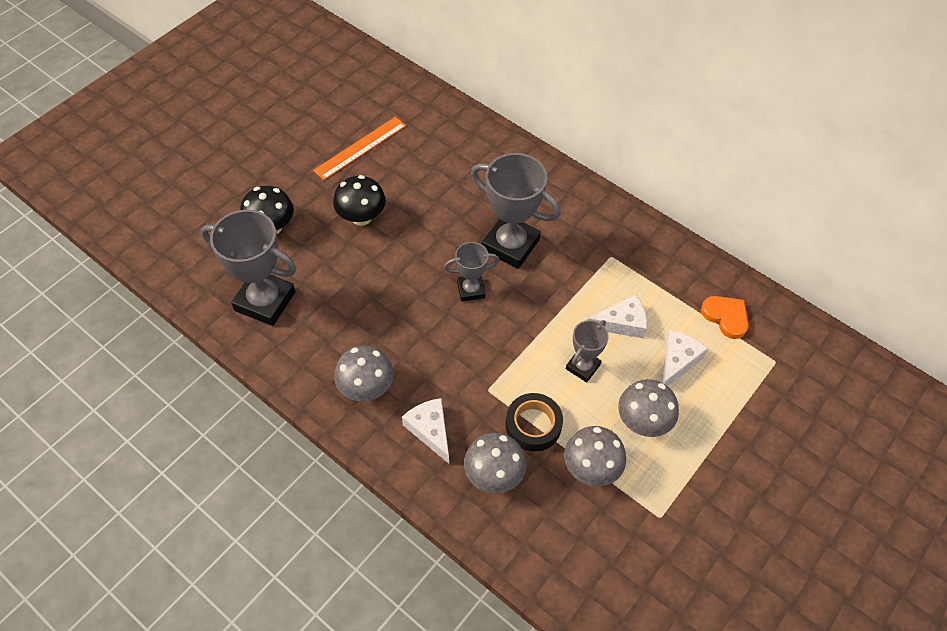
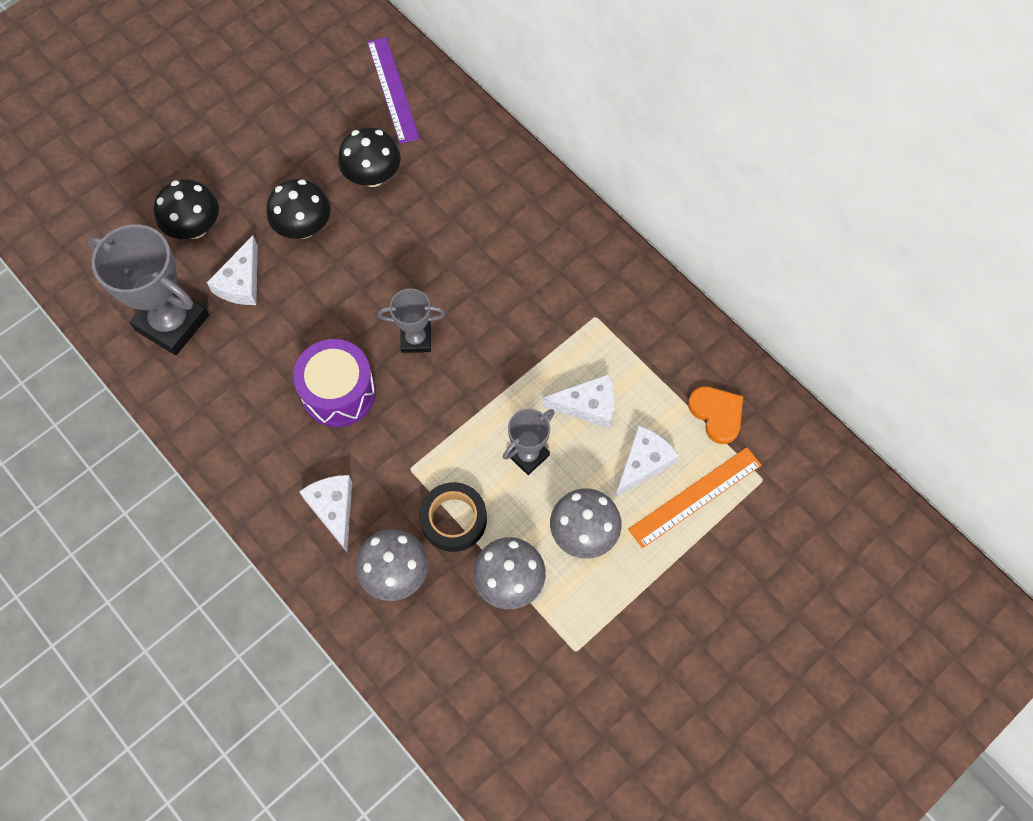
camera: 10 degrees right, 10 degrees up
orange ruler [313,117,406,180] -> orange ruler moved to [628,447,762,548]
grey mushroom [334,346,394,401] -> none
grey trophy [471,153,561,269] -> none
none -> white cheese [207,236,258,305]
none -> purple drum [293,339,376,427]
none -> black mushroom [338,127,401,187]
none -> purple ruler [367,37,420,144]

